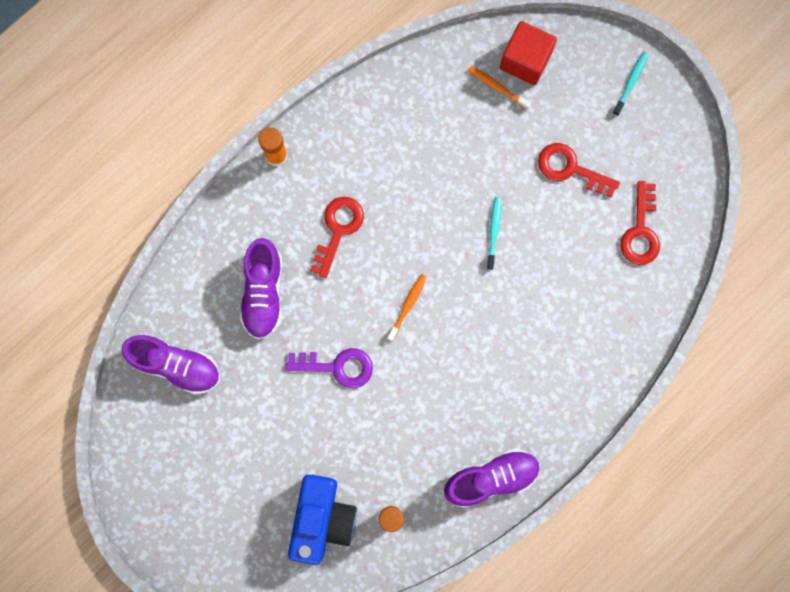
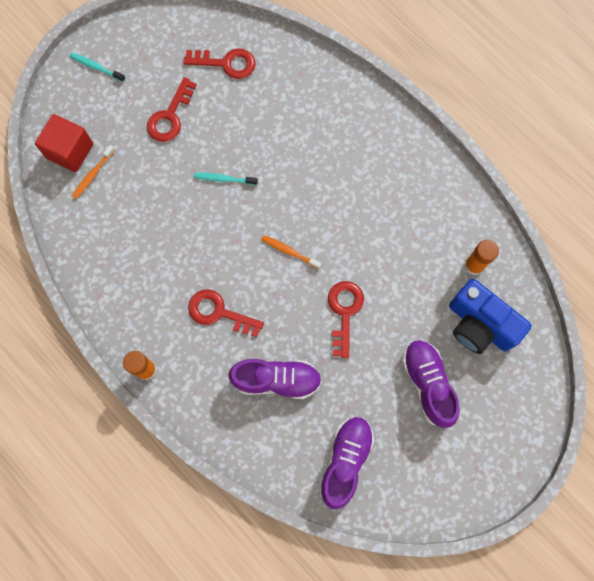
camera: 90 degrees left, 5 degrees down
purple key [286,348,373,388] -> red key [328,281,364,358]
blue camera [288,475,357,565] -> blue camera turned 150 degrees counterclockwise [449,279,532,354]
purple shoe [444,449,540,508] -> purple shoe moved to [402,340,460,428]

